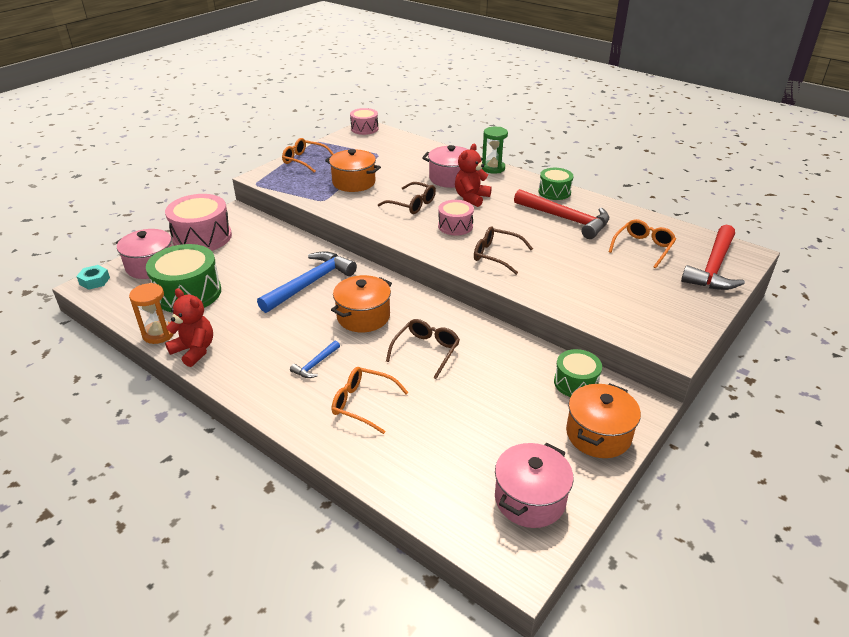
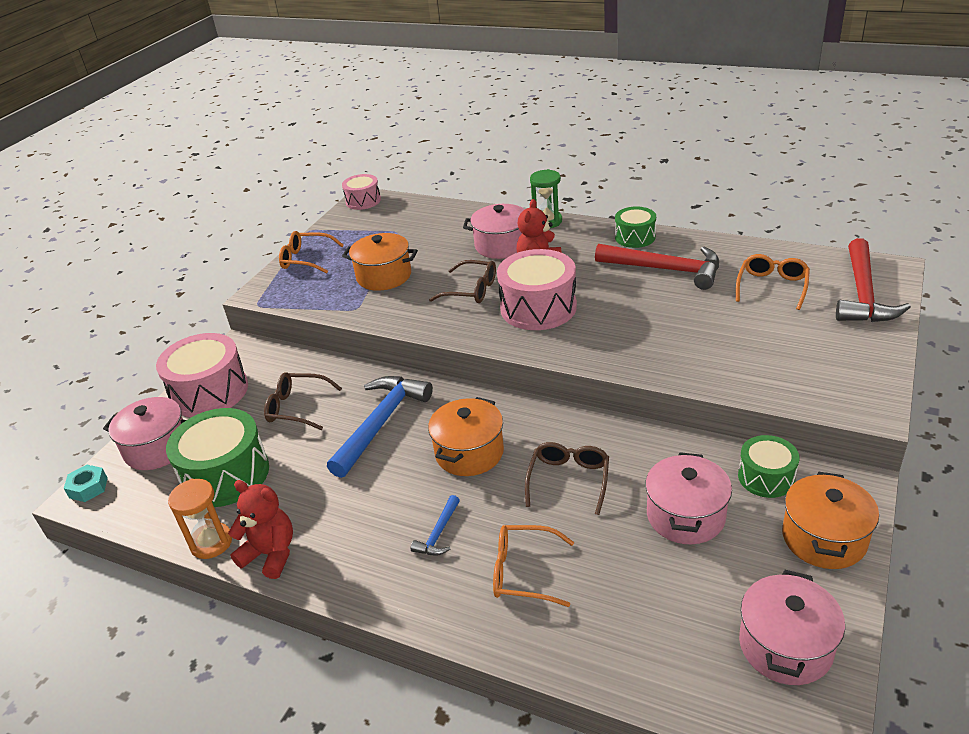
camera: 10 degrees left, 0 degrees up
pink drum [438,200,474,236] -> pink drum [497,249,577,330], size x1.72
brown glasses [474,226,533,275] -> brown glasses moved to [264,372,342,430]
none -> pink pot [645,452,732,544]

